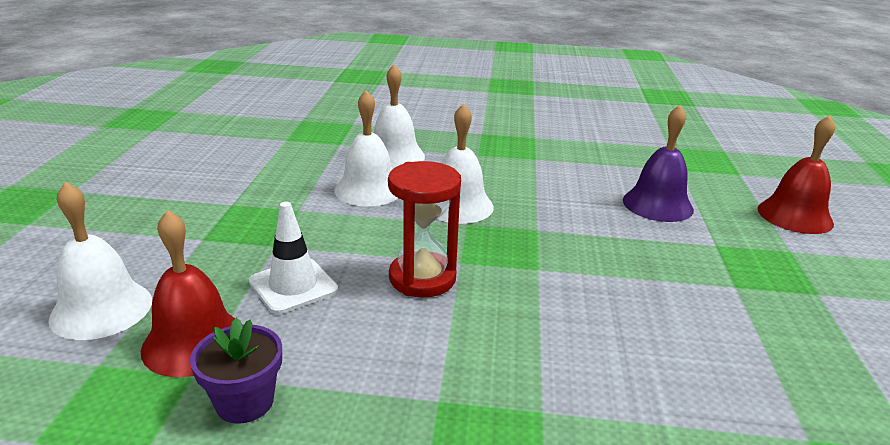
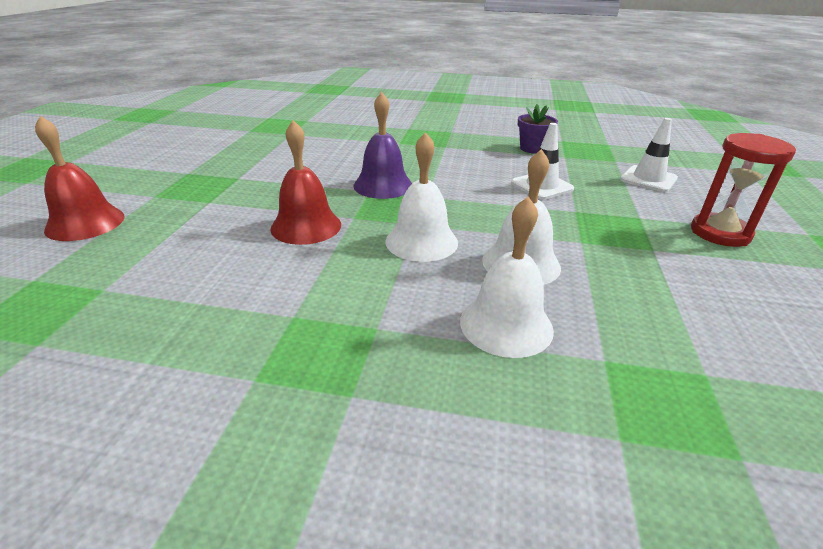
camera: 175 degrees left, 5 degrees up
white bell [49,181,152,340] -> white traffic cone [620,118,678,192]
red bell [141,210,235,377] -> red bell moved to [270,120,341,245]
red hourglass [388,161,461,298] -> red hourglass moved to [691,133,796,247]
purple bell [623,105,694,222] -> purple bell moved to [354,92,412,199]

